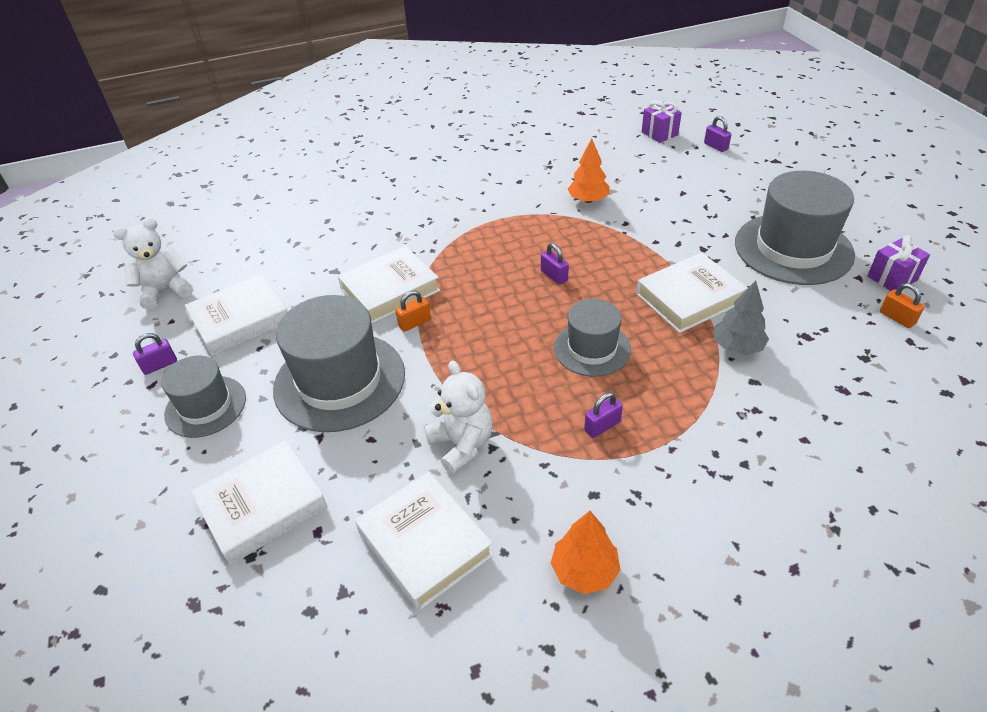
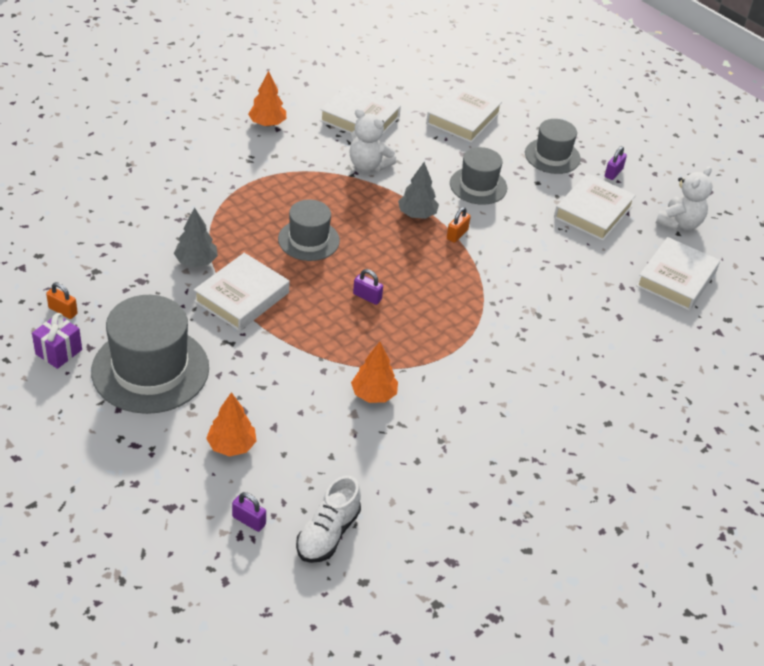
camera: 150 degrees right, 0 degrees up
grey hat [273,295,405,432] -> grey hat [450,147,507,205], size x0.59
white book [338,246,440,324] -> white book moved to [636,237,720,311]
purple padlock [584,392,623,438] -> none
purple gift [642,100,682,143] -> white shoe [296,475,361,563]
none -> orange tree [206,392,256,457]
none -> grey tree [398,162,439,219]

